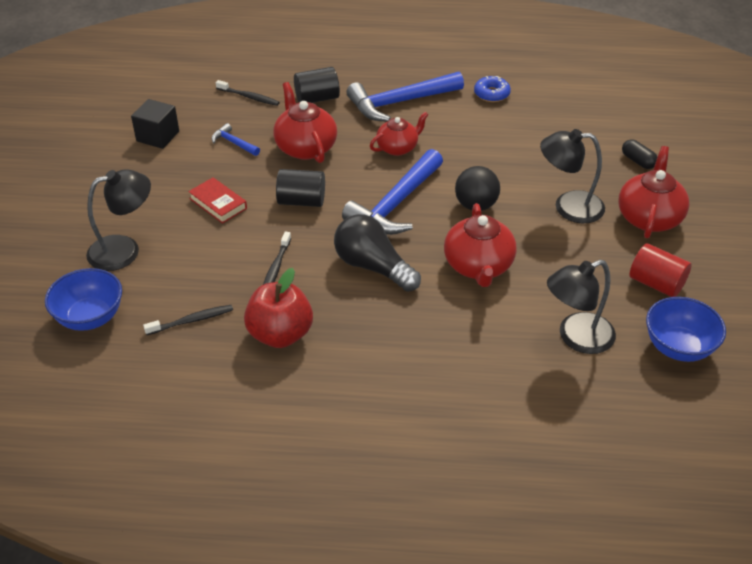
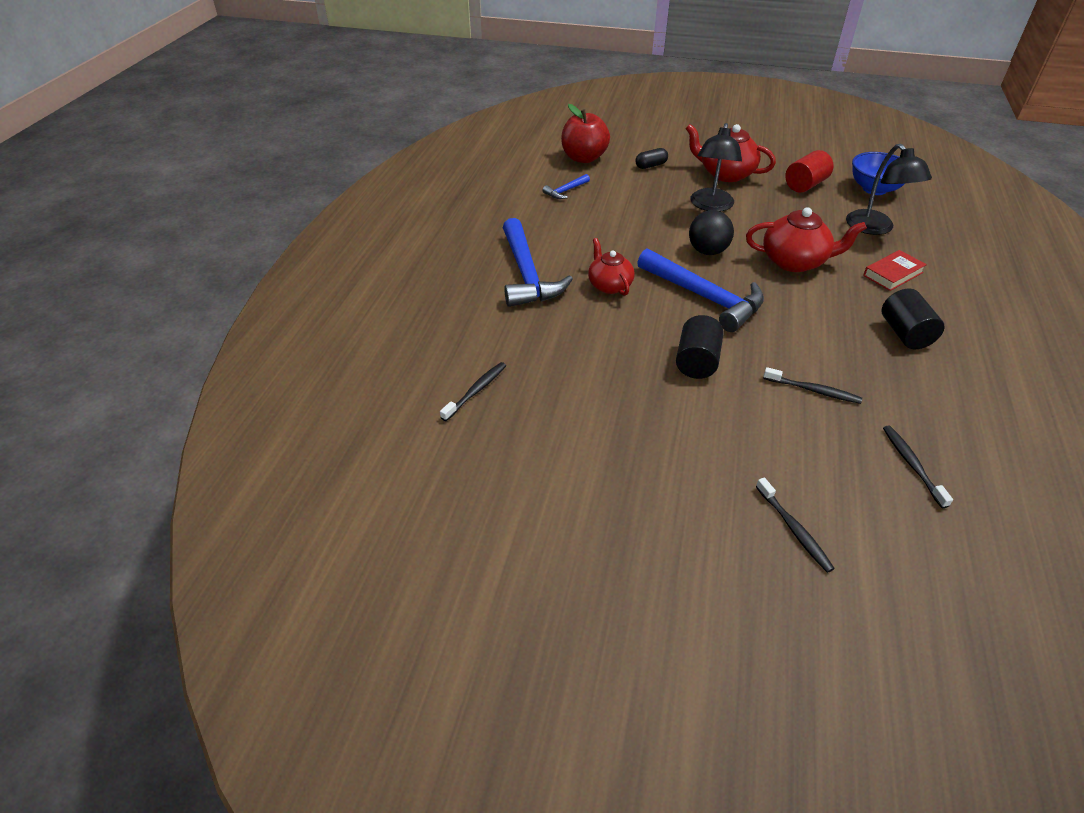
camera: 80 degrees left, 0 degrees up
blue bowl [45,268,122,331] -> none
black lamp [86,169,151,271] -> black toothbrush [756,477,835,573]
black cube [131,99,179,149] -> none
red book [188,177,247,224] -> red book moved to [863,250,927,291]
blue hammer [212,123,260,156] -> blue hammer moved to [542,174,590,199]
red apple [244,268,313,348] -> red apple moved to [561,104,610,163]
red teapot [273,82,337,163] -> none
black cylinder [294,67,340,103] -> black cylinder moved to [881,288,945,349]
black light bulb [334,214,421,292] -> none
blue donut [474,76,511,102] -> none

